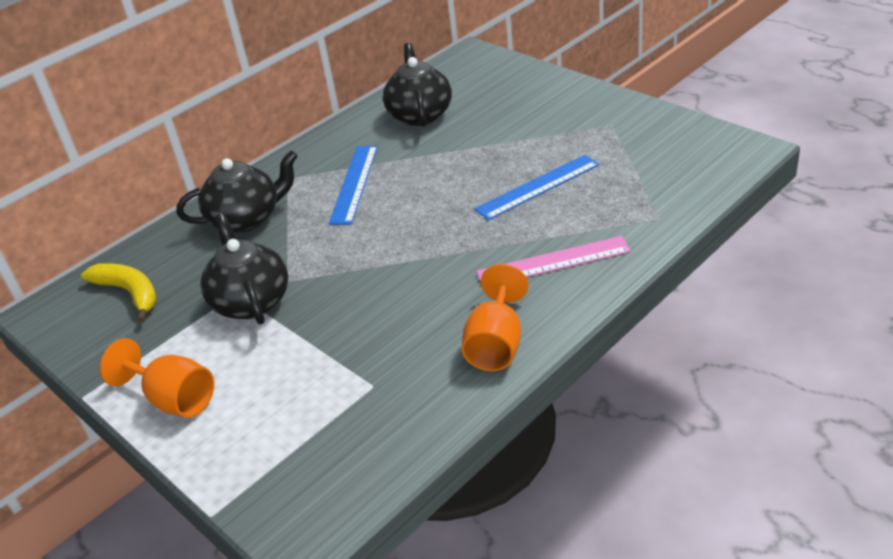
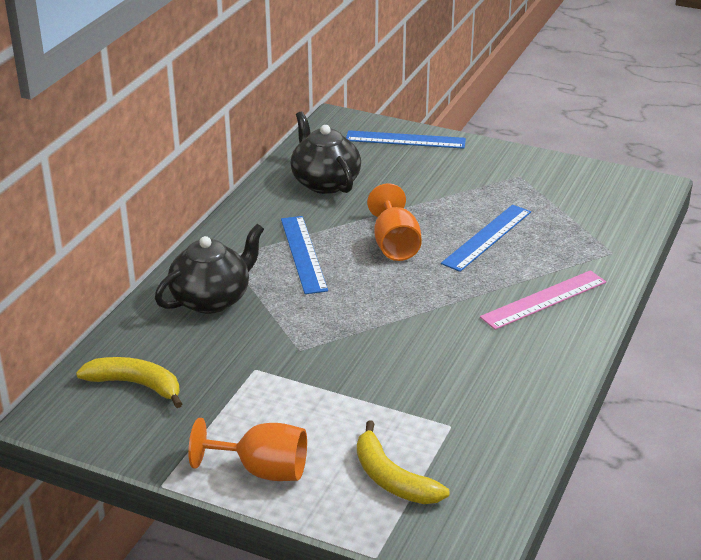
camera: 25 degrees left, 5 degrees down
black teapot [200,214,288,325] -> none
orange goblet [462,264,529,371] -> orange goblet moved to [367,183,422,261]
none -> blue ruler [346,130,466,149]
none -> yellow banana [357,420,449,504]

